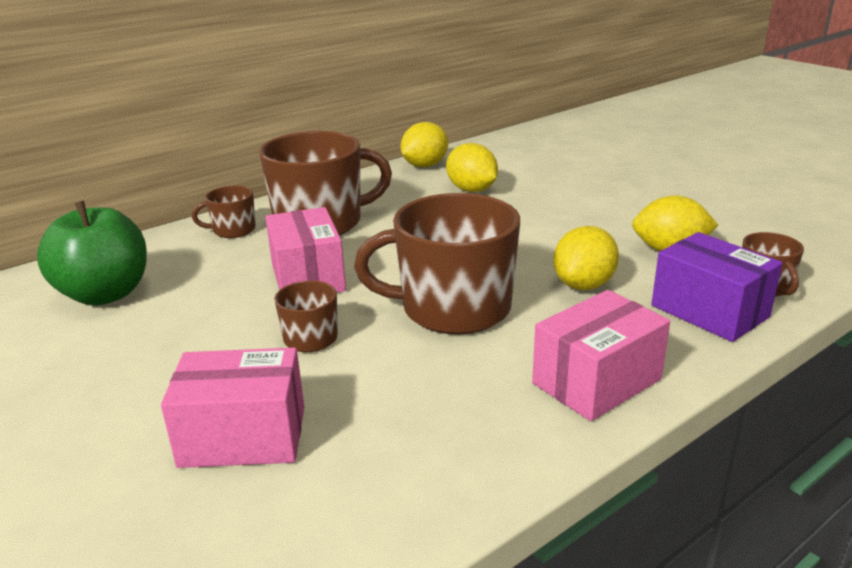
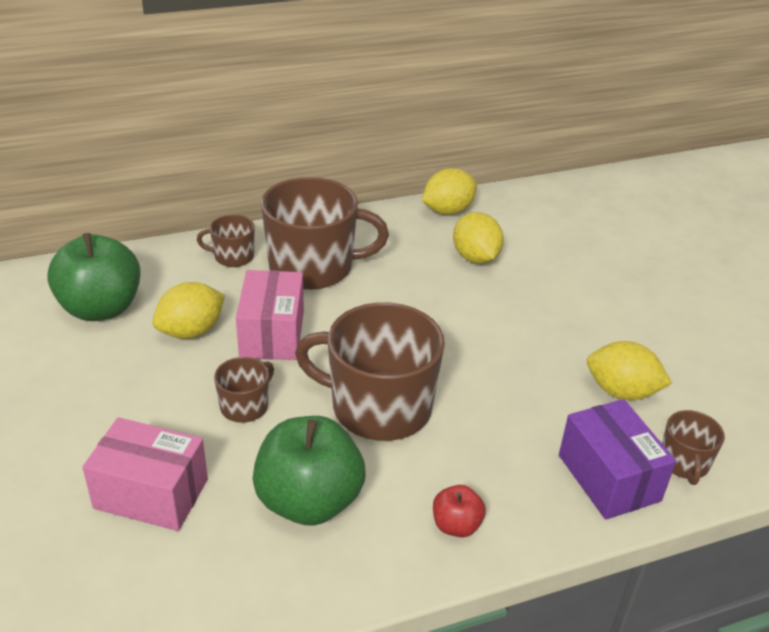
camera: 15 degrees right, 10 degrees up
pink box [532,290,670,421] -> red apple [433,485,486,537]
yellow lemon [553,226,619,290] -> yellow lemon moved to [152,282,225,339]
none -> green apple [253,416,366,526]

